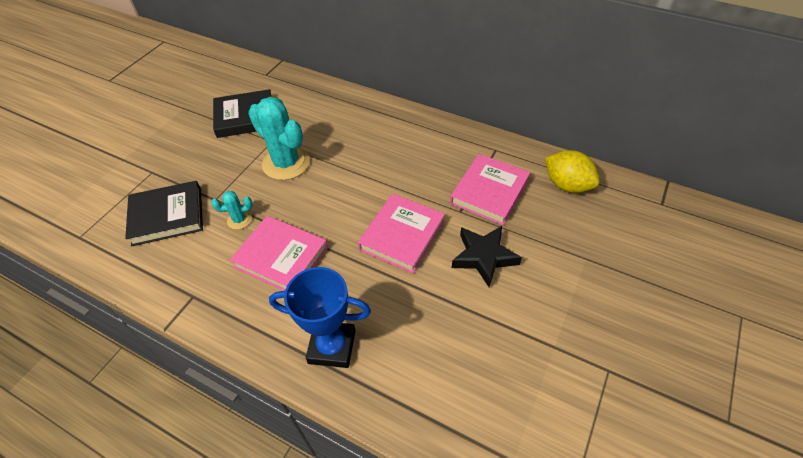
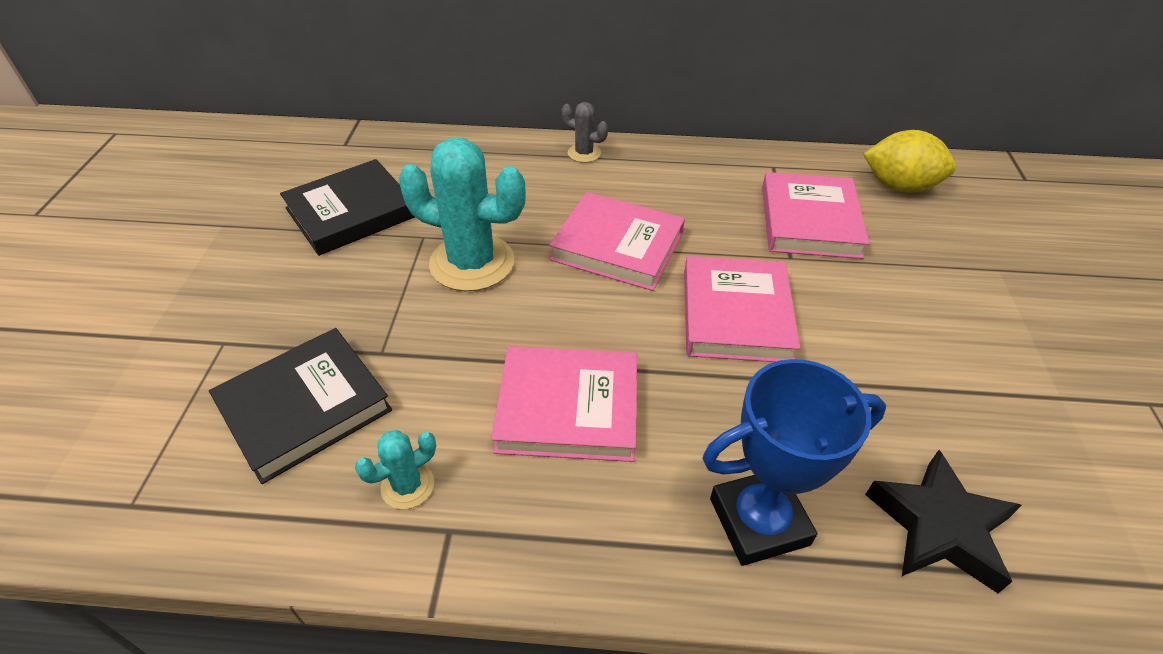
camera: 25 degrees left, 5 degrees down
turquoise cactus [211,191,252,229] -> turquoise cactus moved to [355,430,436,509]
black star [452,226,522,287] -> black star moved to [865,450,1022,594]
none -> pink book [549,192,685,291]
none -> grey cactus [562,102,608,163]

